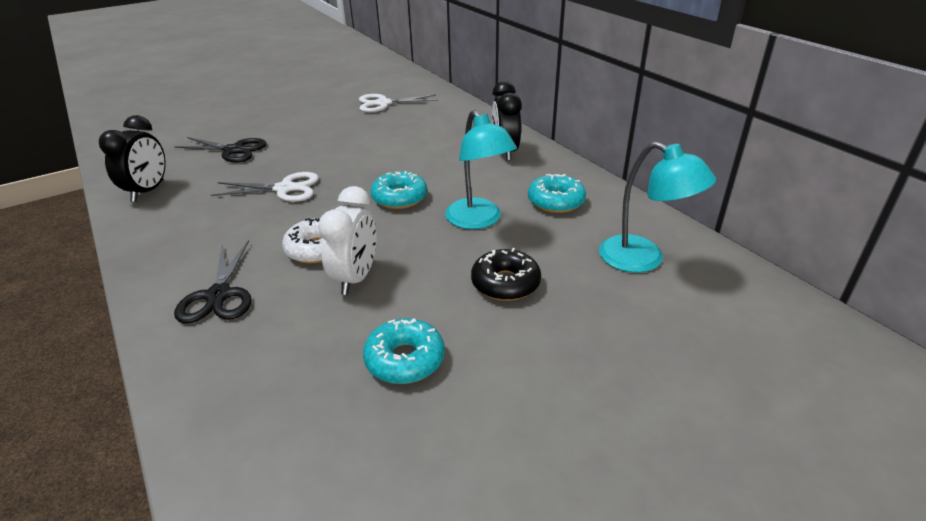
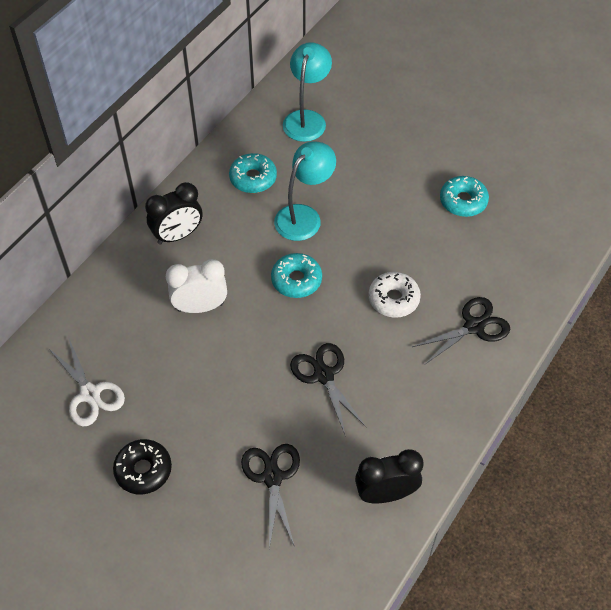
camera: 115 degrees left, 20 degrees up
white scissors [211,172,319,202] -> black scissors [290,343,367,434]
white clock [318,186,377,295] -> white clock moved to [166,259,227,313]
black donut [471,248,541,301] -> black donut moved to [113,439,172,495]

